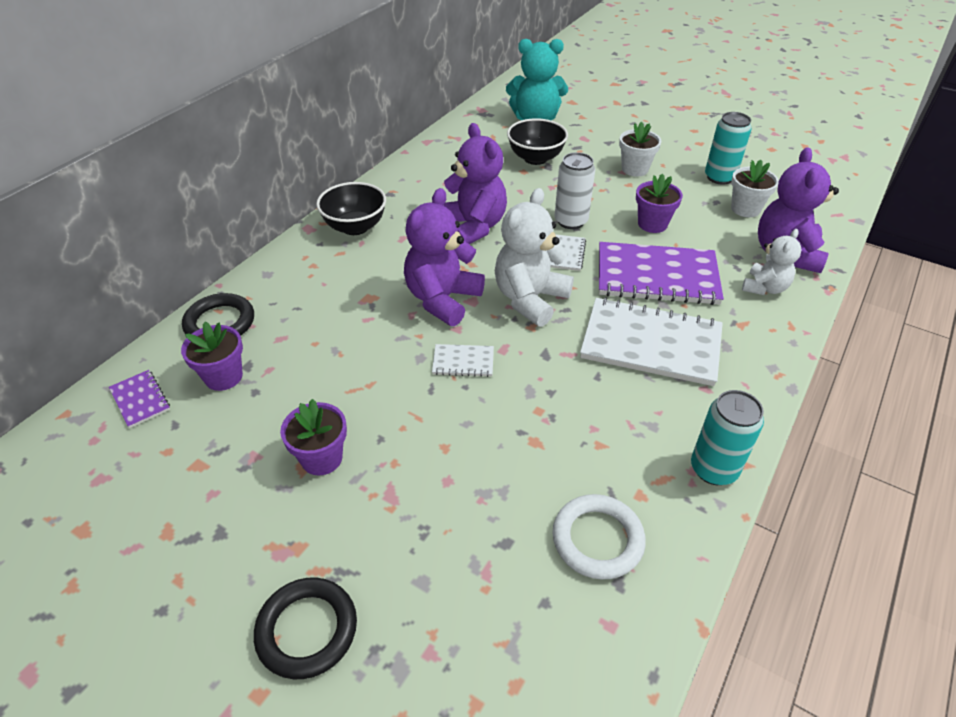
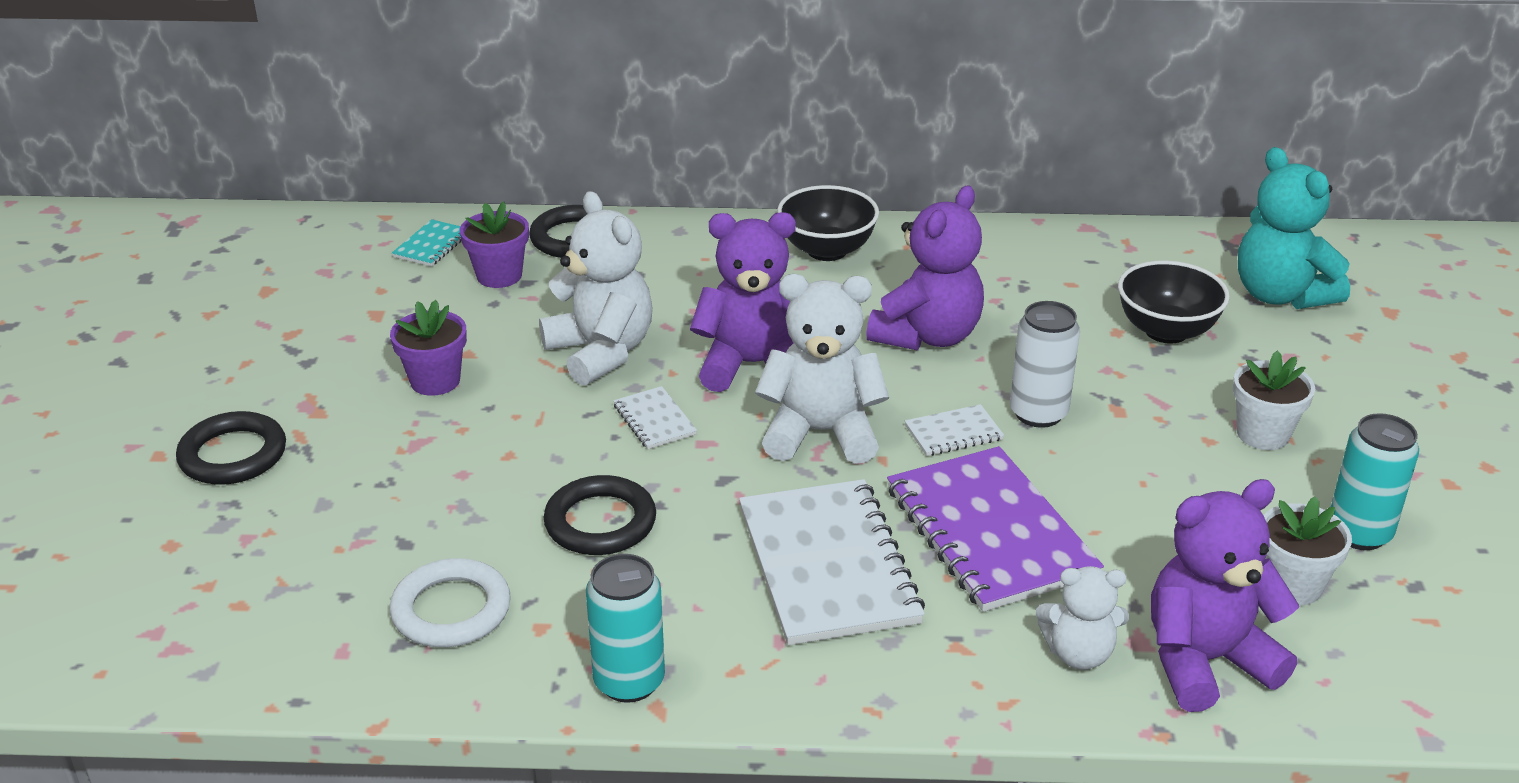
camera: 60 degrees right, 10 degrees down
purple notebook [109,370,170,428] -> turquoise notebook [392,219,461,267]
purple flower pot [636,174,683,233] -> none
none -> white teddy bear [539,191,653,386]
none -> black ring [544,475,656,555]

